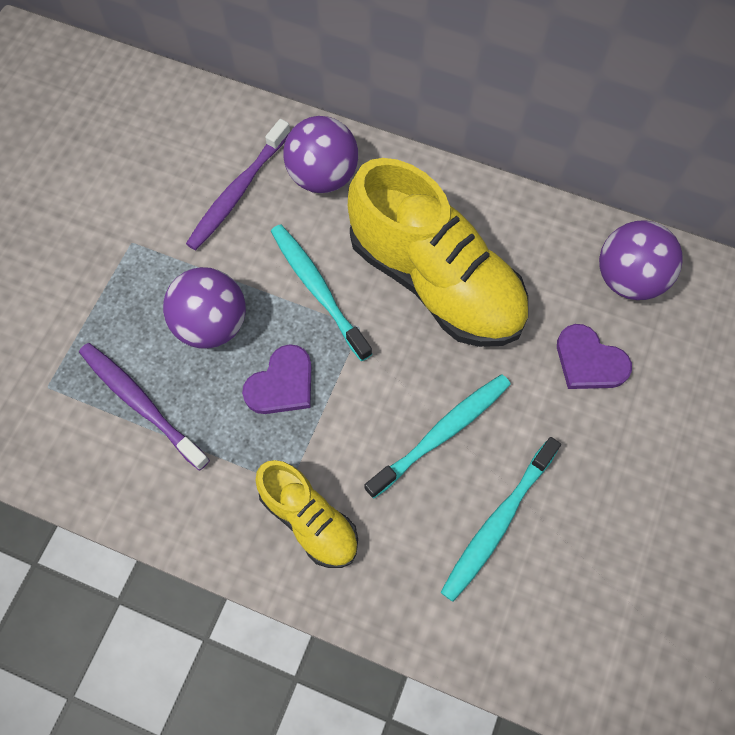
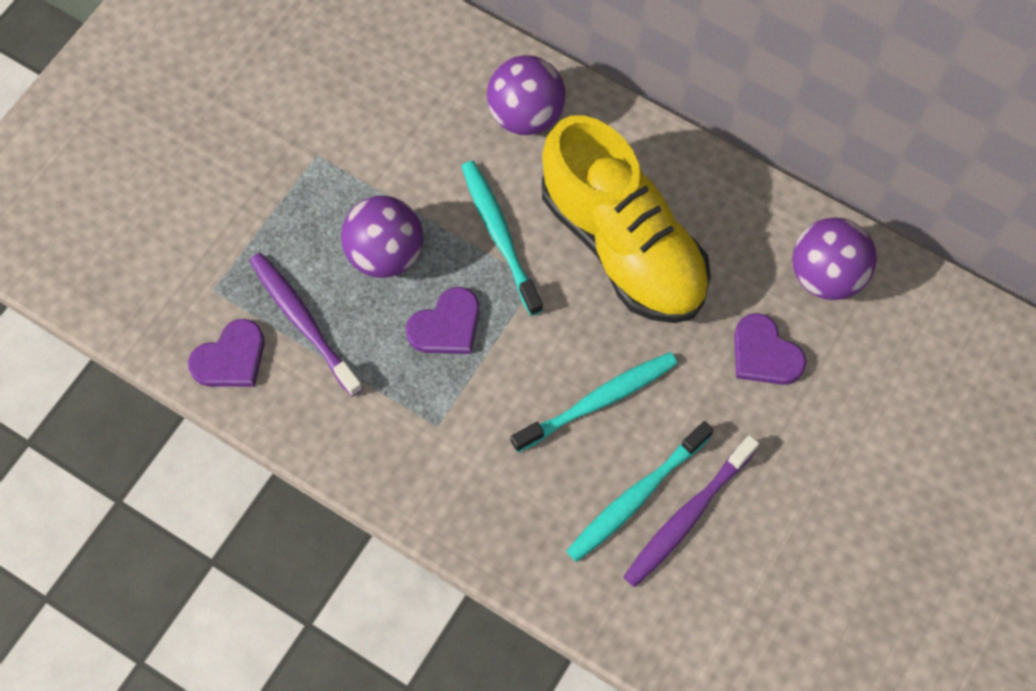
camera: 10 degrees right, 0 degrees up
purple toothbrush [186,119,290,250] -> purple toothbrush moved to [623,435,759,587]
yellow shoe [256,460,358,568] -> none
none -> purple heart [188,319,265,387]

